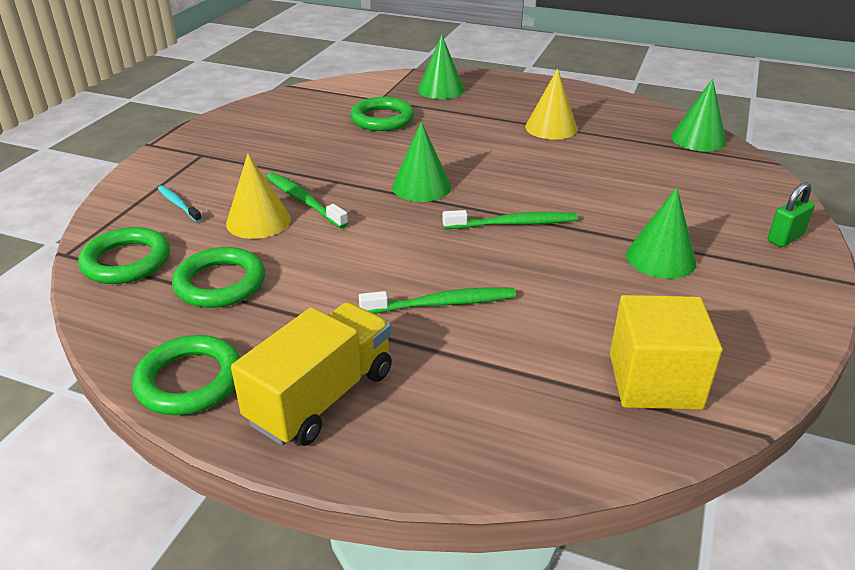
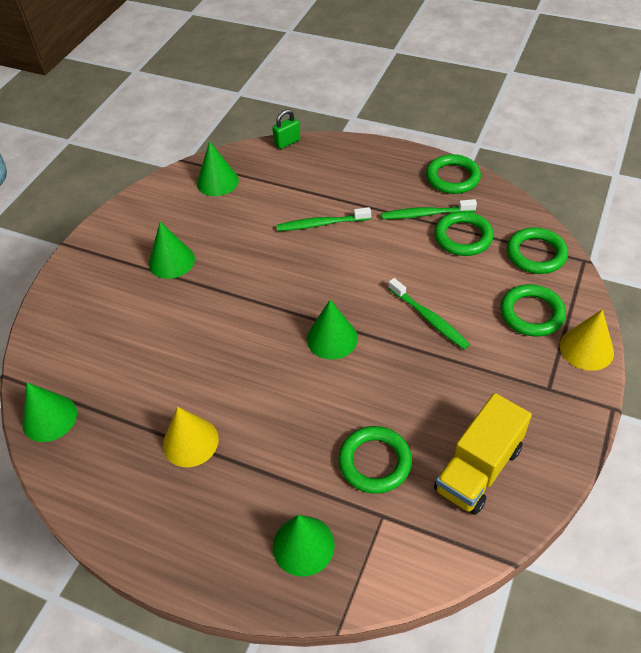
camera: 175 degrees left, 15 degrees up
turquoise toothbrush [158,186,202,222] -> green ring [500,284,566,336]
yellow cone [226,154,291,239] -> yellow cone moved to [560,309,614,371]
yellow truck [231,302,392,446] -> yellow truck moved to [434,393,532,515]
green toothbrush [443,210,578,229] -> green toothbrush moved to [381,199,477,219]
yellow cube [610,295,722,410] -> green cone [197,141,239,196]
green padlock [768,182,815,247] -> green padlock moved to [272,109,300,149]

